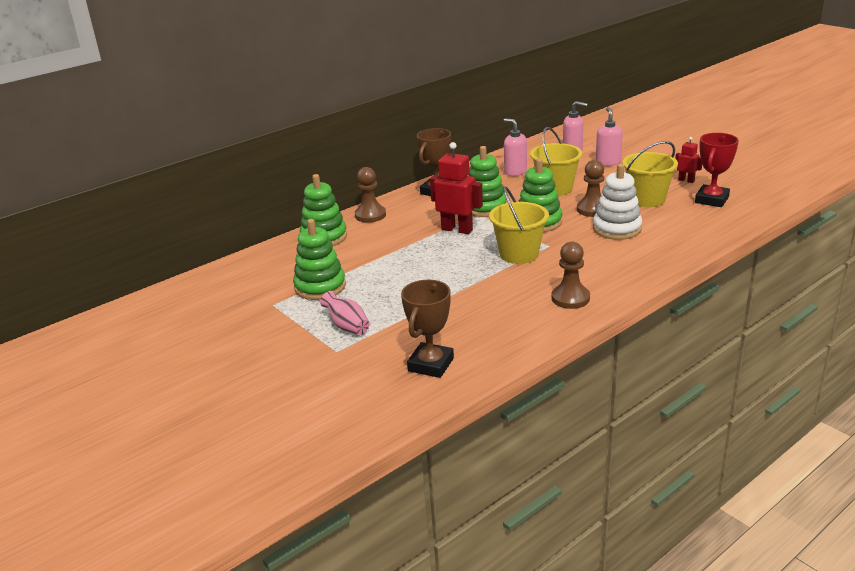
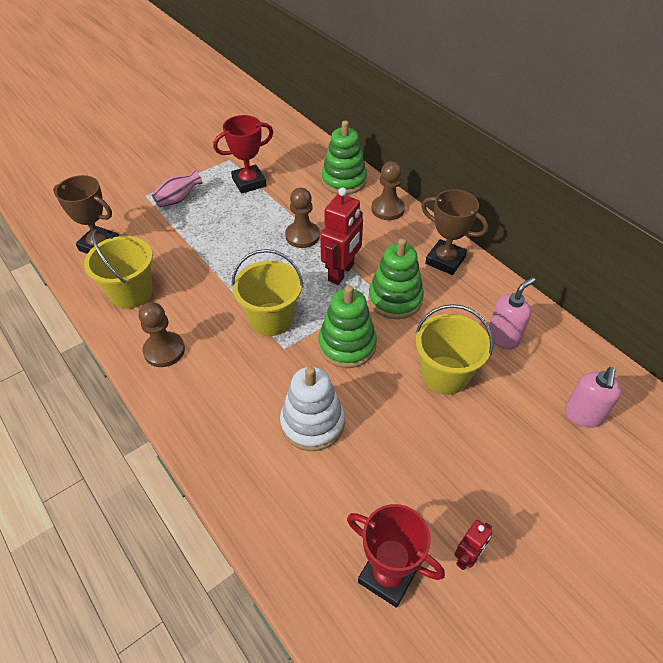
camera: 90 degrees right, 20 degrees up
green stacking toy [293,219,346,300] -> red trophy [213,115,274,194]
brown pawn [577,160,604,217] -> brown pawn moved to [285,188,320,248]
pink soap dispenser [596,107,623,166] -> none
yellow bucket [622,141,678,207] -> yellow bucket moved to [84,229,153,309]

